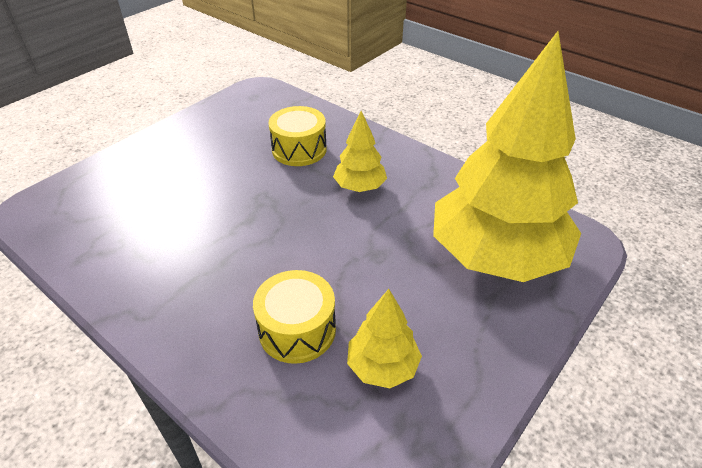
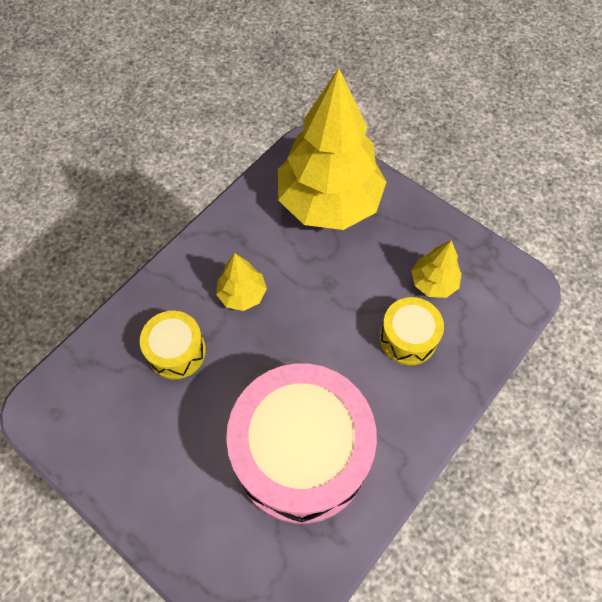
camera: 90 degrees left, 20 degrees up
none -> pink drum [226,363,377,524]

